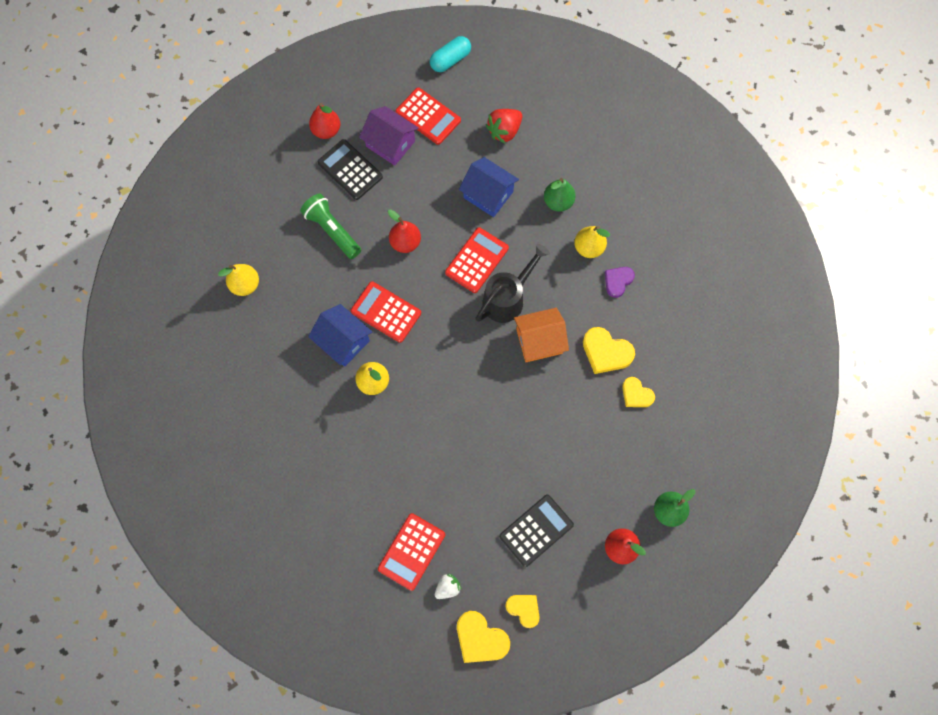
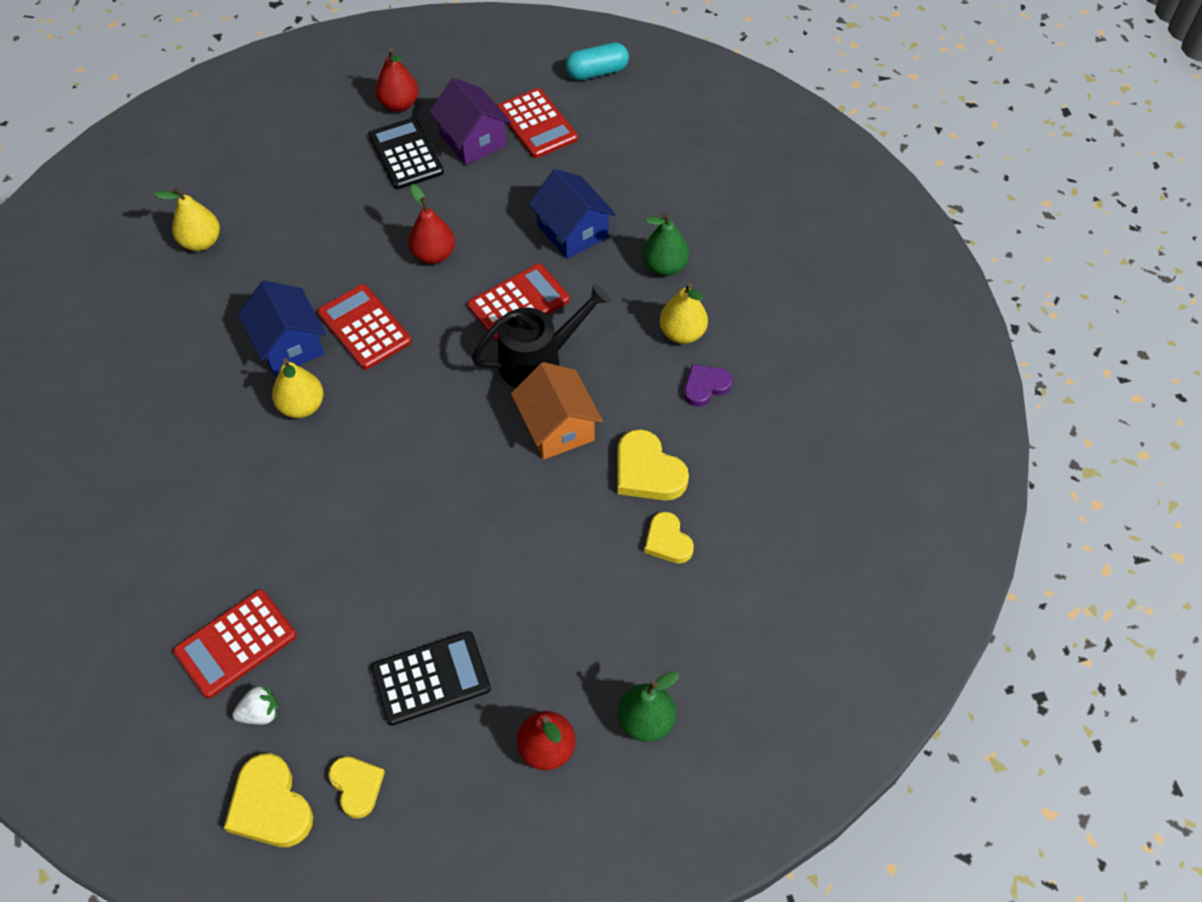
camera: 20 degrees right, 15 degrees down
green flashlight [300,193,361,259] -> none
red strawberry [486,109,522,143] -> none
orange house [514,308,569,362] -> orange house turned 60 degrees clockwise [511,362,603,459]

